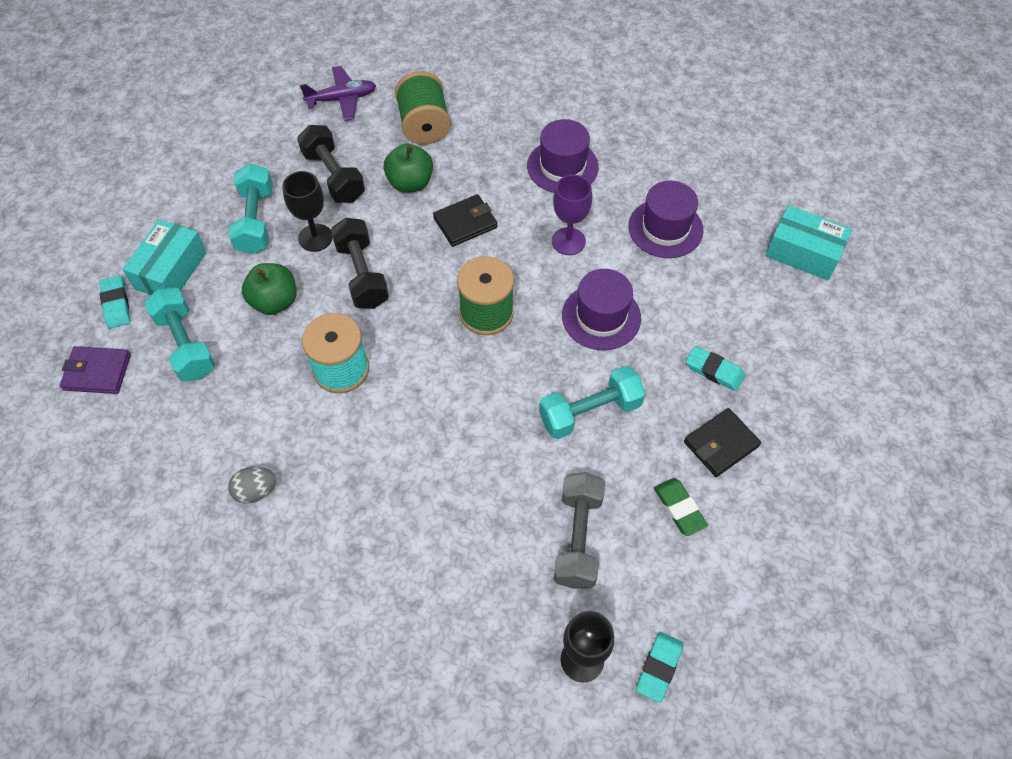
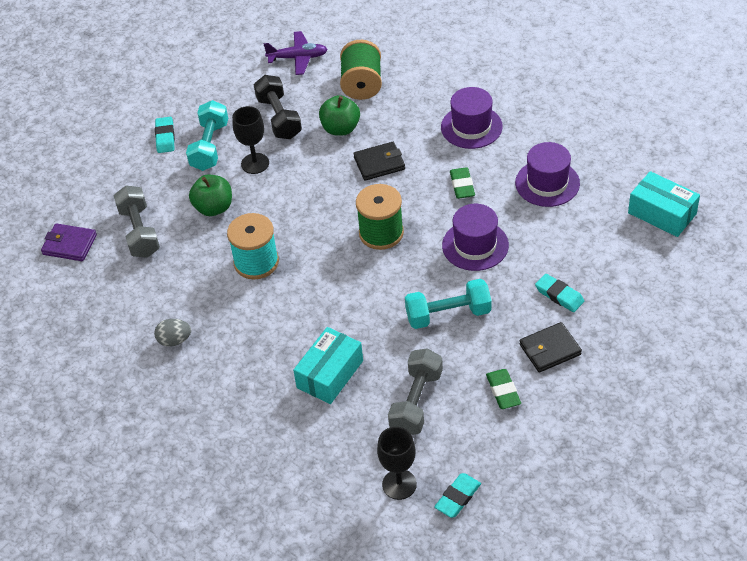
camera: 15 degrees right, 10 degrees down
turquoise eraser [99,275,130,329] -> turquoise eraser moved to [155,117,175,153]
turquoise box [122,219,207,295] -> turquoise box moved to [293,327,363,404]
turquoise dumbbell [144,288,215,381] -> grey dumbbell [114,186,160,258]
black dumbbell [331,218,389,309] -> none
purple goblet [552,175,592,255] -> green eraser [450,167,475,199]

